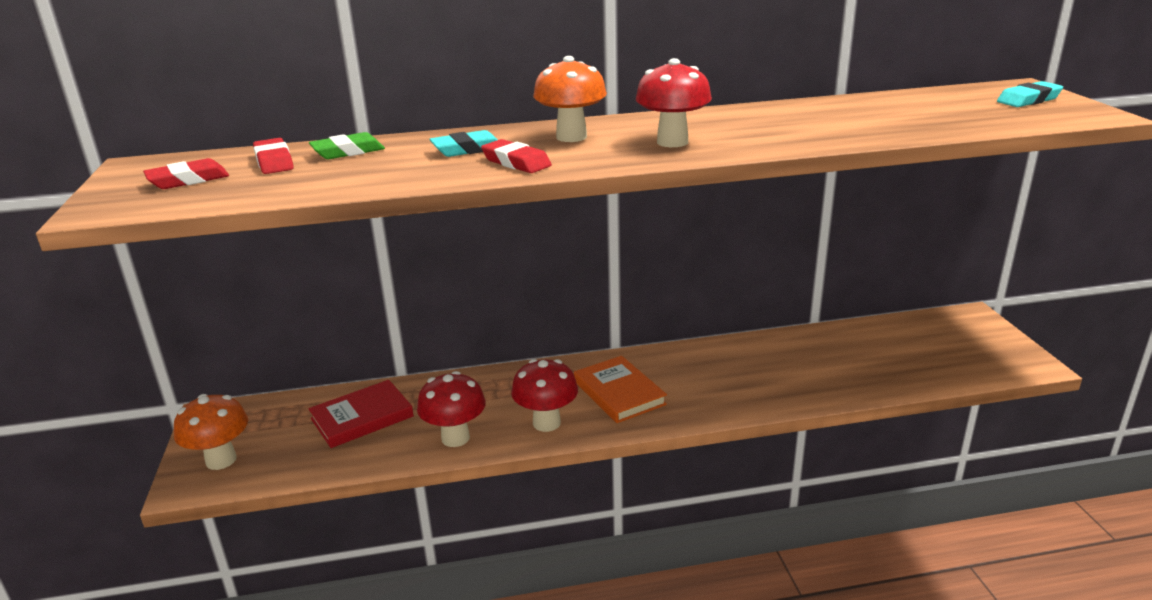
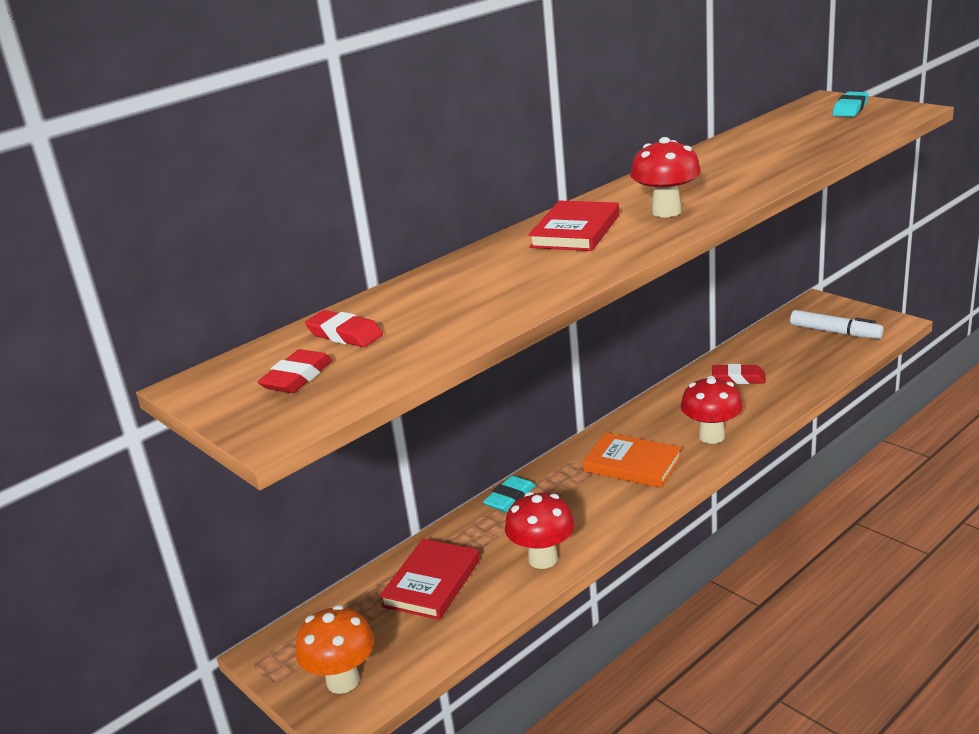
camera: 30 degrees left, 0 degrees up
green eraser [309,132,385,159] -> none
turquoise eraser [429,130,498,157] -> turquoise eraser moved to [483,476,536,512]
red eraser [481,139,552,173] -> red eraser moved to [712,364,766,384]
red mushroom [511,359,578,432] -> red mushroom moved to [681,376,743,444]
orange mushroom [533,56,607,142] -> red book [528,201,619,251]
none -> white marker [790,310,883,339]

